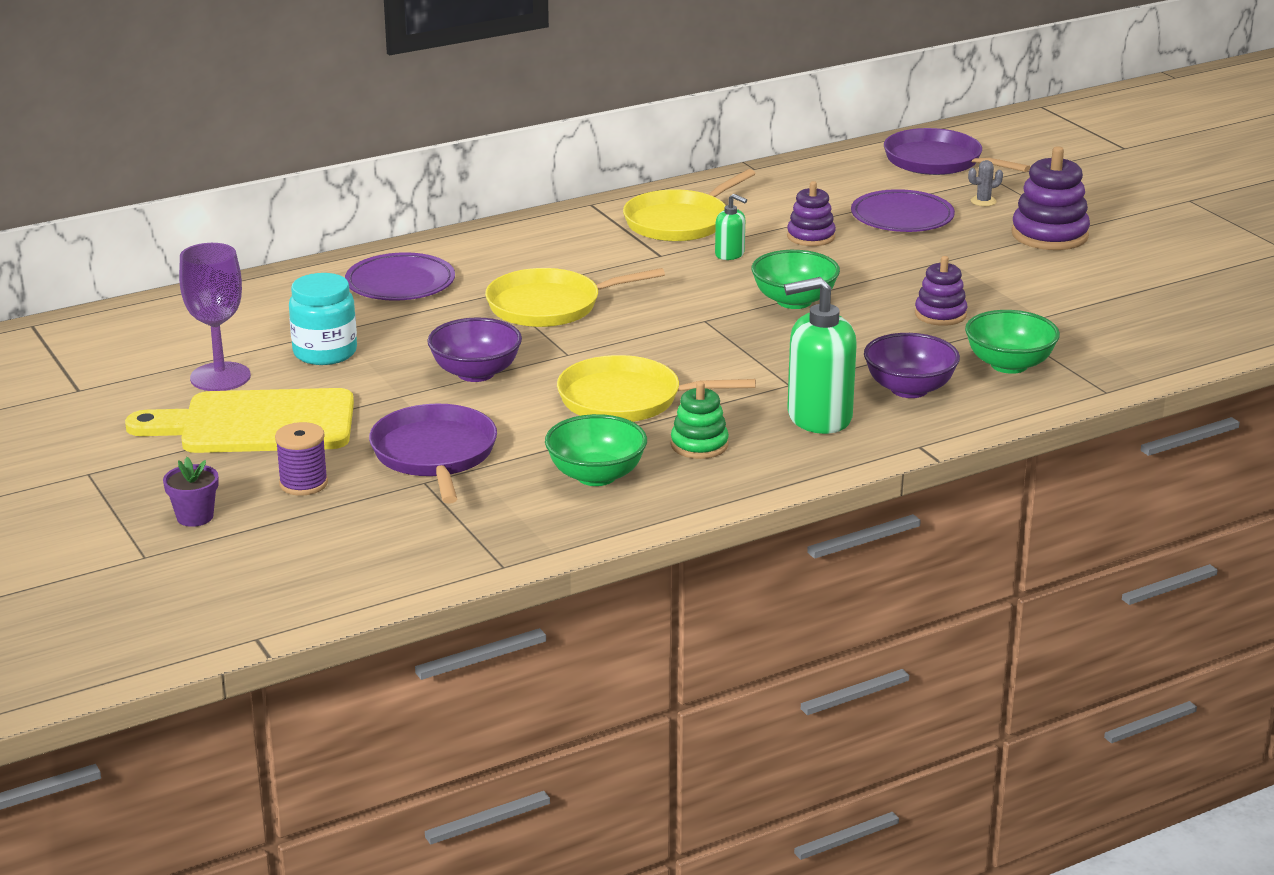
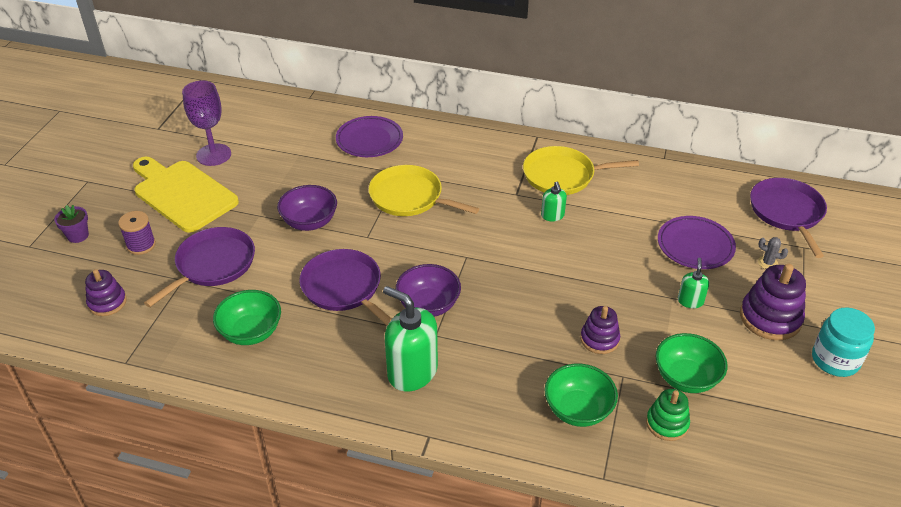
camera: 45 degrees right, 15 degrees up
turquoise jar [289,273,357,365] -> turquoise jar moved to [812,308,875,377]
yellow pan [557,355,756,422] -> purple pan [299,249,392,326]
green stacking toy [671,381,729,459] -> green stacking toy moved to [646,389,690,441]
green bowl [751,250,840,309] -> green bowl moved to [656,333,728,393]
purple stacking toy [787,181,836,246] -> purple stacking toy moved to [85,269,127,316]
purple bowl [864,333,960,398] -> purple bowl moved to [396,264,461,317]
none -> green soap dispenser [678,258,709,308]

